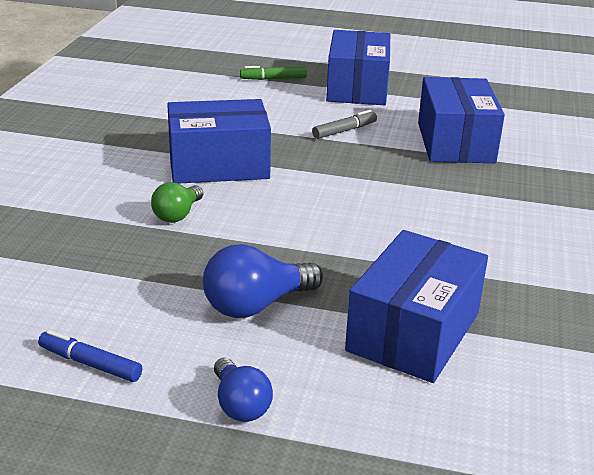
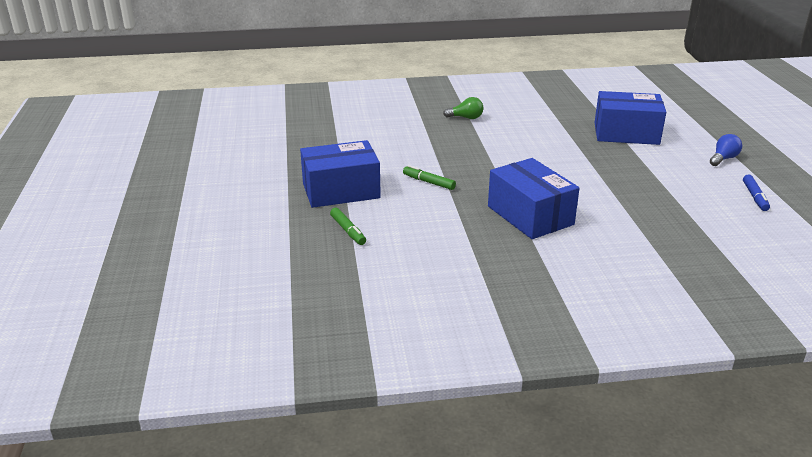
camera: 110 degrees left, 0 degrees up
green light bulb [151,182,203,223] -> green light bulb moved to [443,97,483,119]
blue light bulb [203,244,323,318] -> none
grey marker [312,110,377,139] -> green marker [403,165,456,190]
blue box [418,77,505,163] -> none

